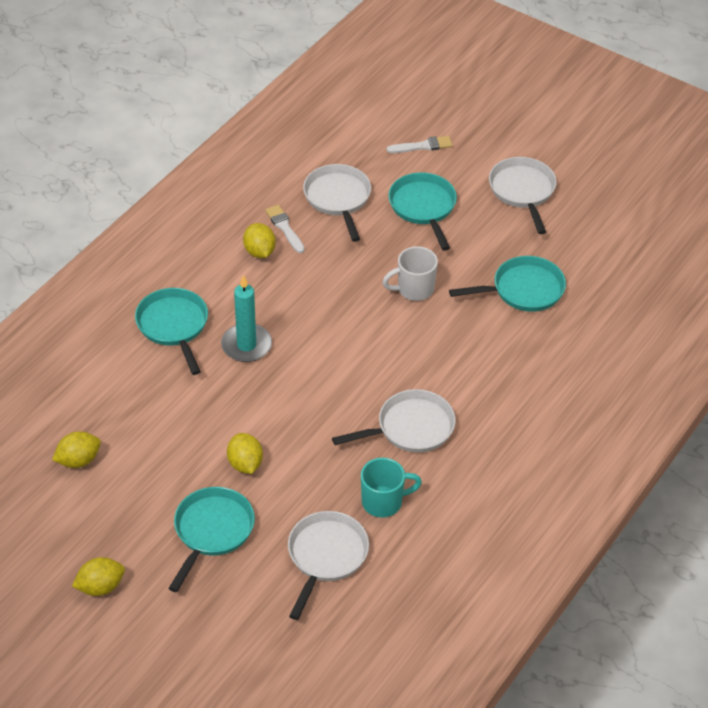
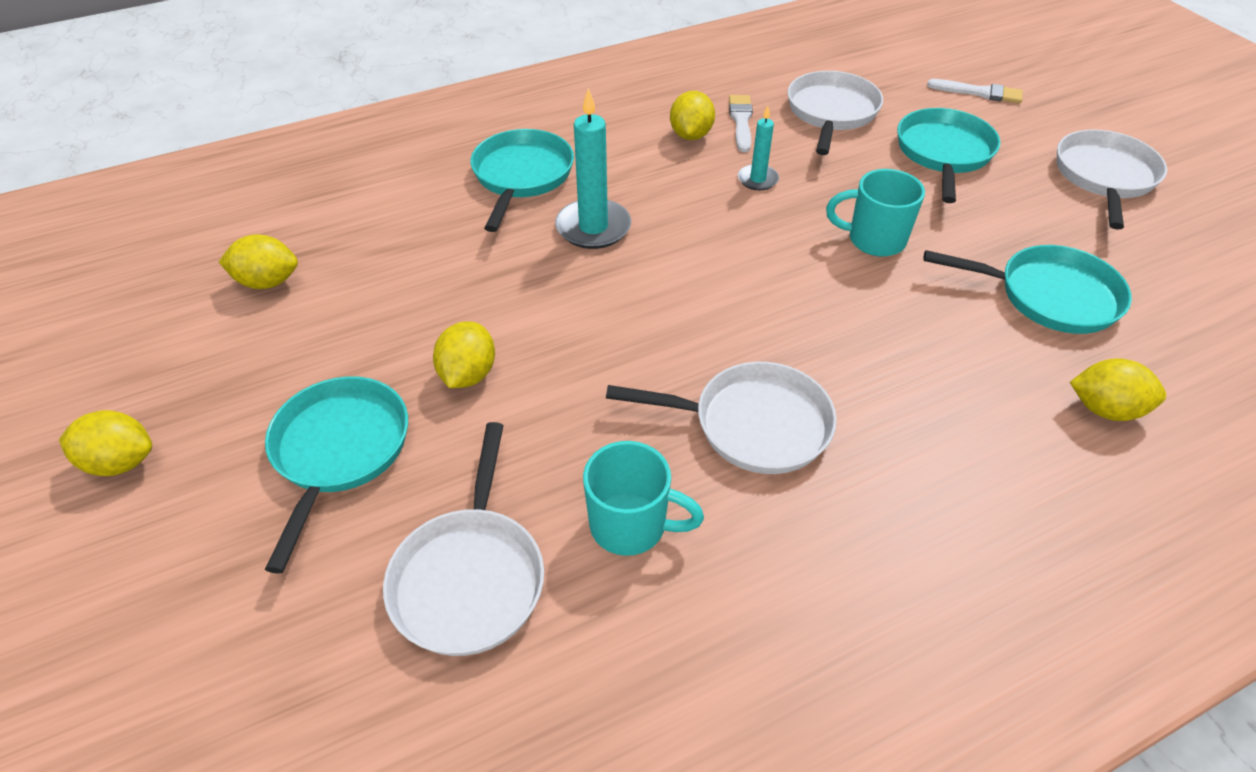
camera: 30 degrees right, 0 degrees up
turquoise pan [168,487,255,592] -> turquoise pan turned 45 degrees counterclockwise [265,376,408,574]
white pan [288,511,369,620] -> white pan turned 135 degrees clockwise [383,422,544,656]
white mug [382,246,438,301] -> turquoise mug [826,169,925,257]
none -> turquoise candle [738,106,779,190]
none -> yellow lemon [1070,358,1166,421]

